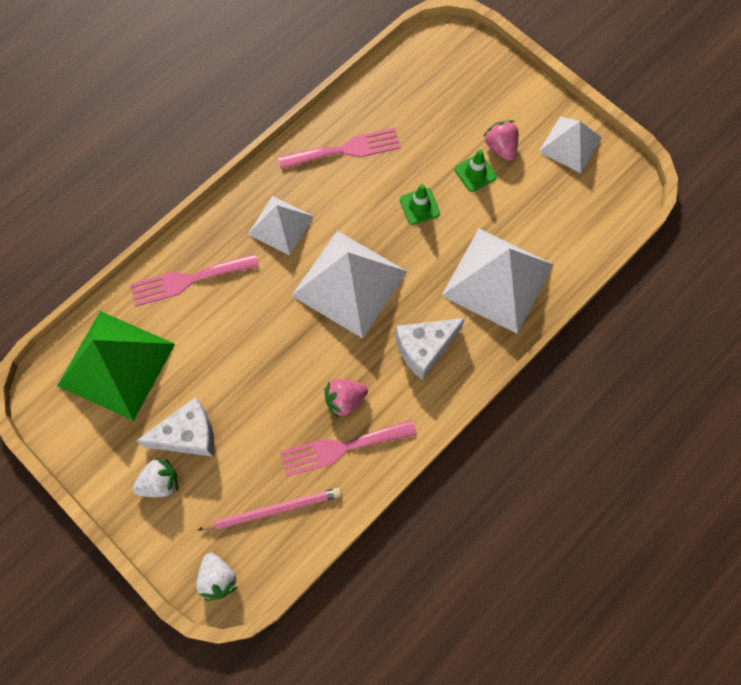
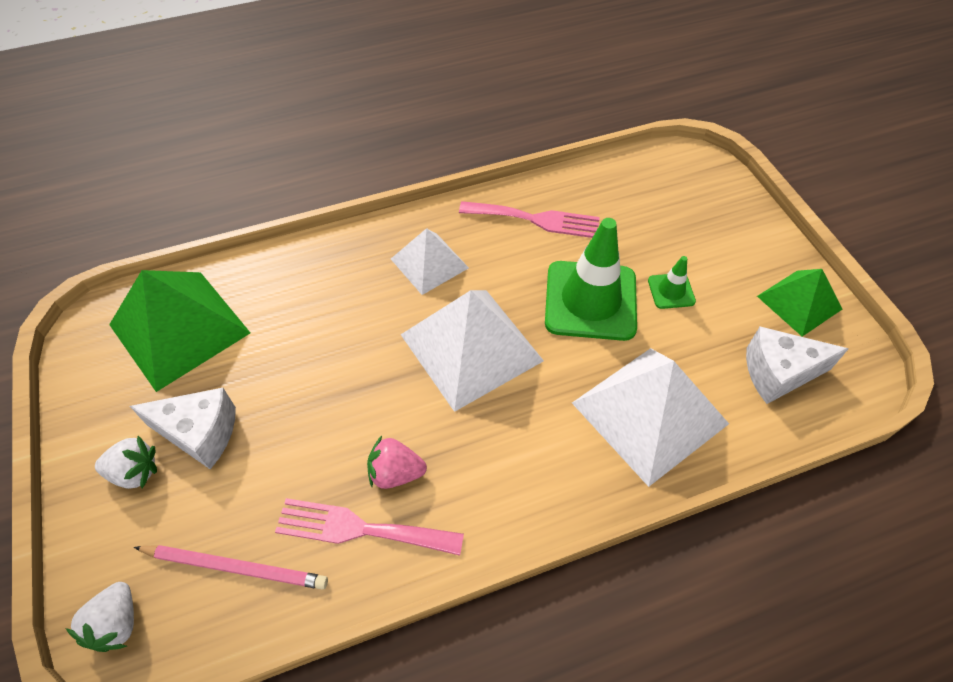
camera: 25 degrees right, 15 degrees down
pink fork [130,254,259,307] -> none
white cheese [395,318,465,380] -> white cheese moved to [746,327,849,404]
green traffic cone [400,184,440,225] -> green traffic cone [545,218,637,341], size x2.18
pink strawberry [483,120,518,161] -> none
white pyramid [539,117,602,173] -> green pyramid [757,269,842,337]

